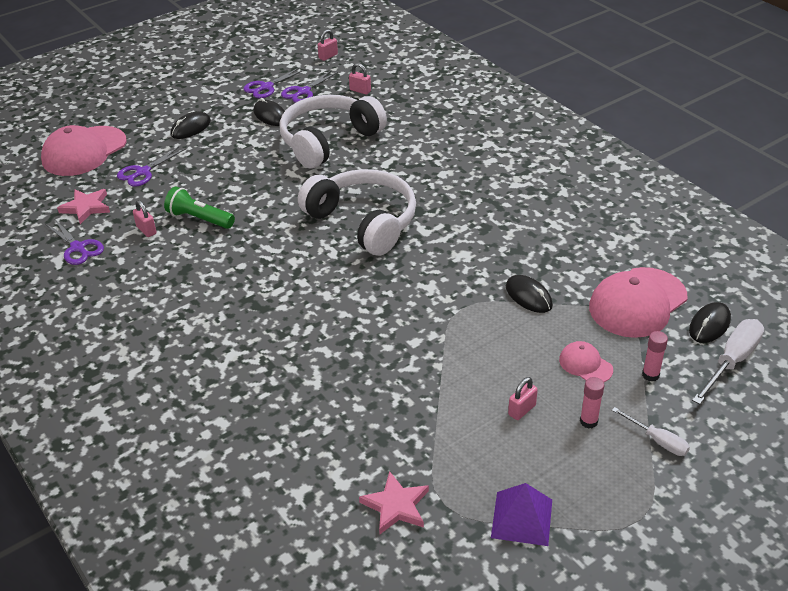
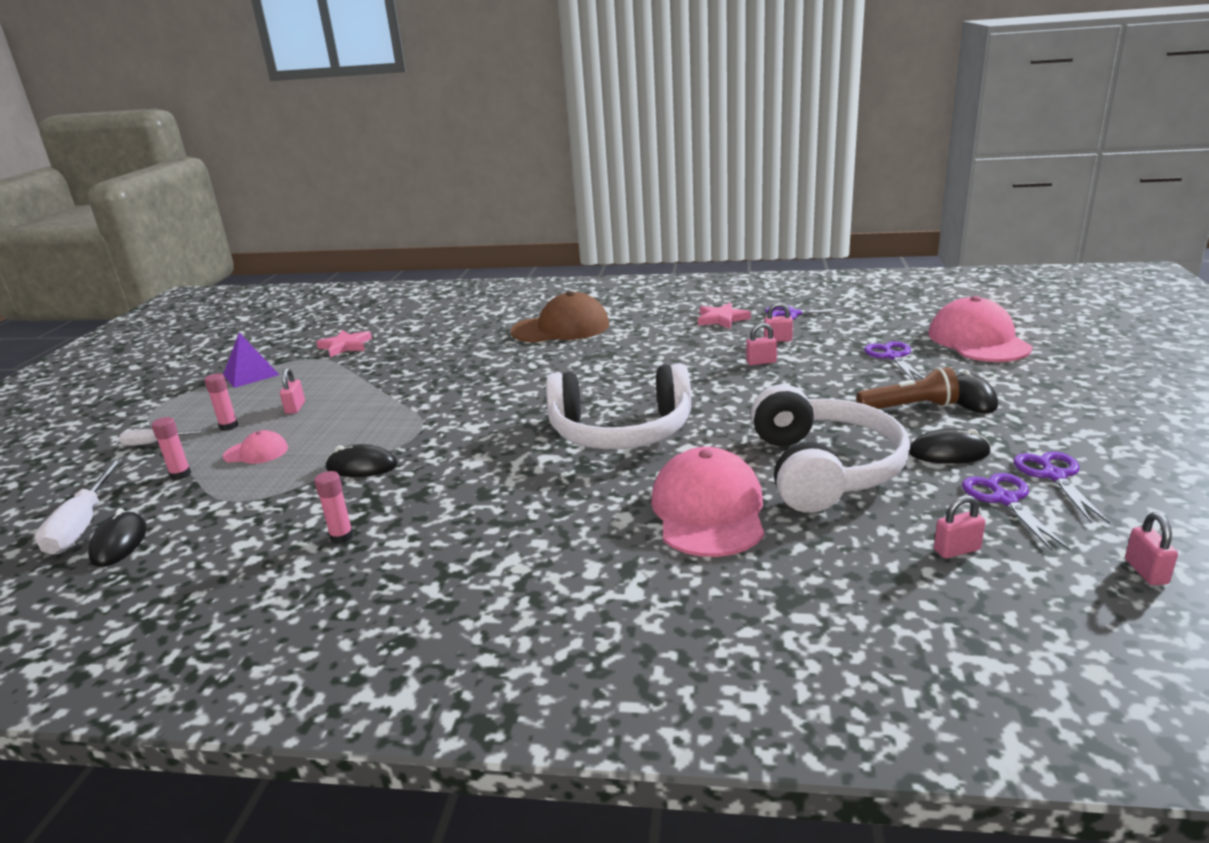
camera: 135 degrees right, 15 degrees down
pink star [57,189,110,224] -> pink star moved to [698,302,751,329]
green flashlight [164,187,235,229] -> pink padlock [746,323,777,365]
pink cap [589,267,687,338] -> pink cap moved to [651,447,764,557]
none -> pink glue stick [314,471,354,544]
none -> brown cap [511,291,609,343]
none -> brown flashlight [856,367,959,409]

